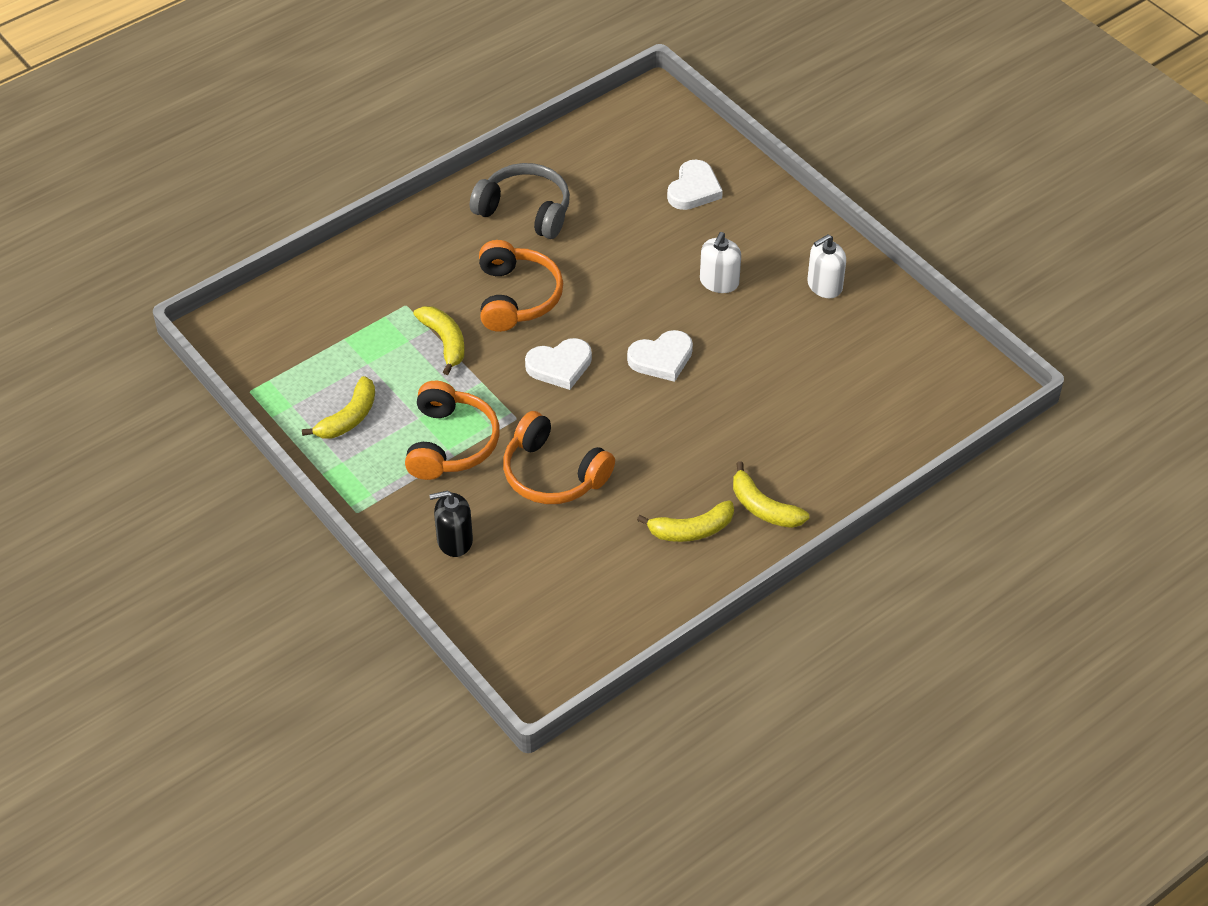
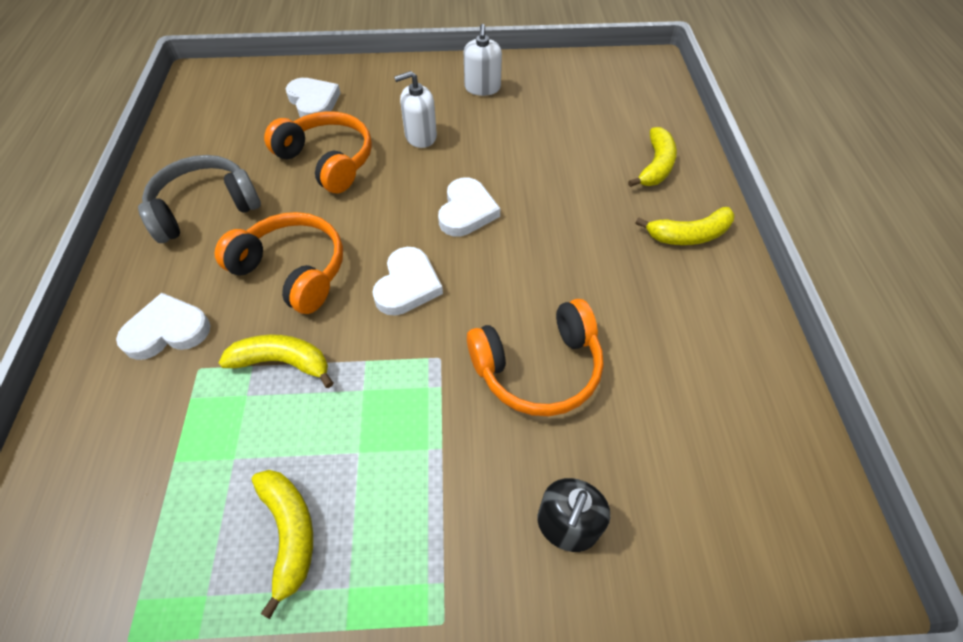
camera: 55 degrees left, 5 degrees up
orange headphones [405,381,500,480] -> orange headphones moved to [264,111,372,193]
yellow banana [637,501,734,542] -> yellow banana moved to [628,127,677,187]
white soap dispenser [700,232,741,293] -> white soap dispenser turned 105 degrees clockwise [394,71,437,148]
none -> white heart [116,293,211,360]

